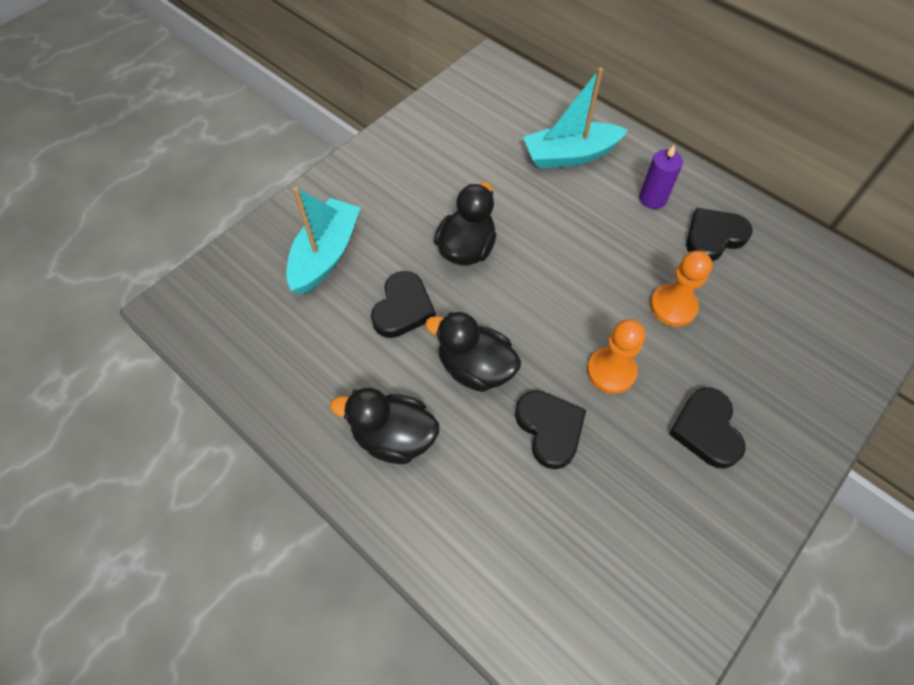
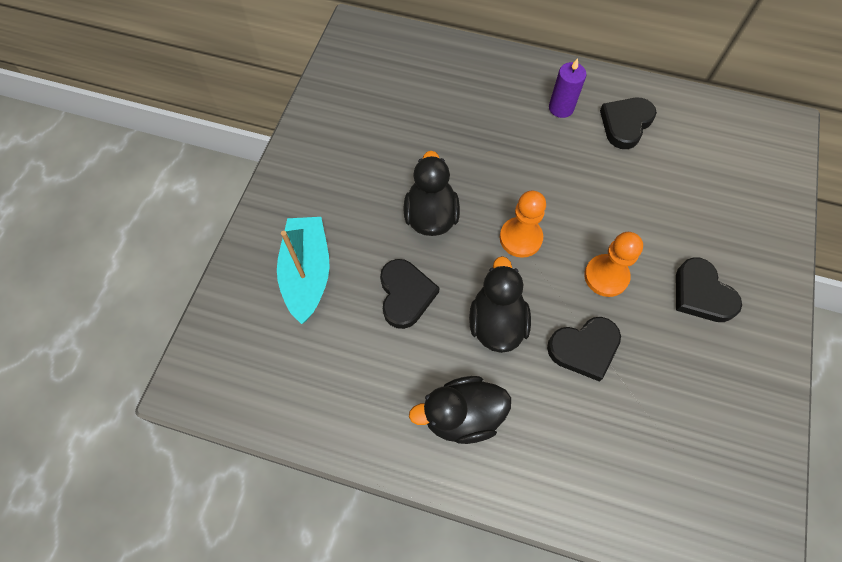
camera: 25 degrees left, 5 degrees up
black duck [425,312,521,392] -> black duck turned 90 degrees clockwise [469,256,531,353]
black heart [515,390,586,469] -> black heart turned 120 degrees clockwise [547,317,621,382]
turquoise boat [523,67,628,169] -> none
orange pawn [650,251,712,327] -> orange pawn moved to [500,191,546,258]

